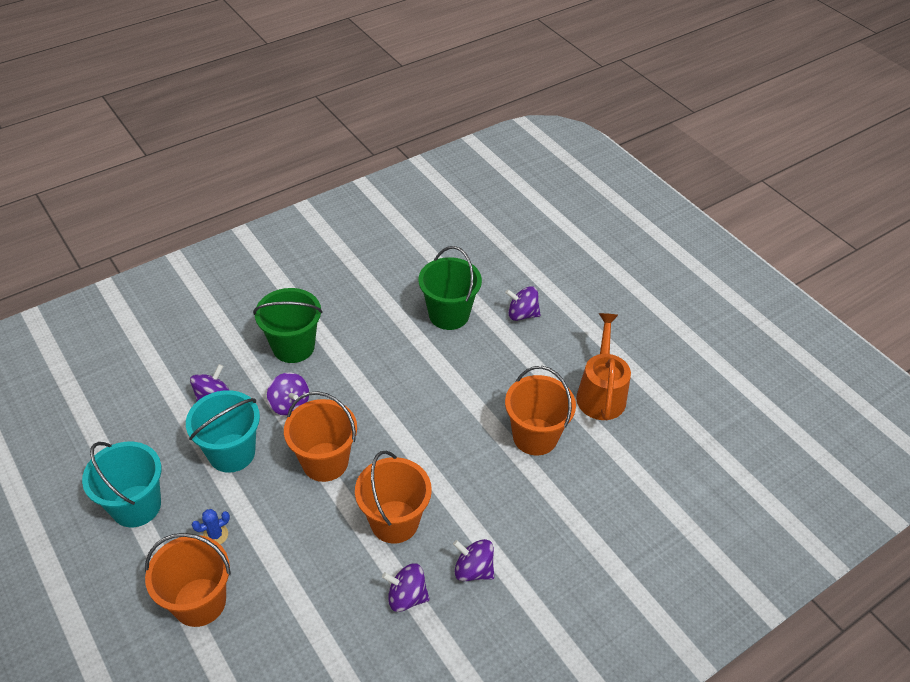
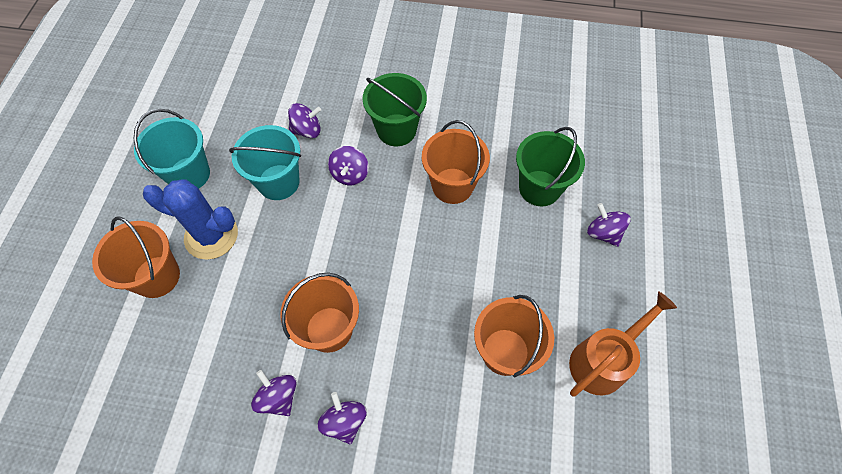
camera: 45 degrees right, 15 degrees up
blue cactus [192,509,230,544] -> blue cactus [143,179,238,260], size x2.41
orange bucket [284,391,357,482] -> orange bucket moved to [422,120,490,204]

